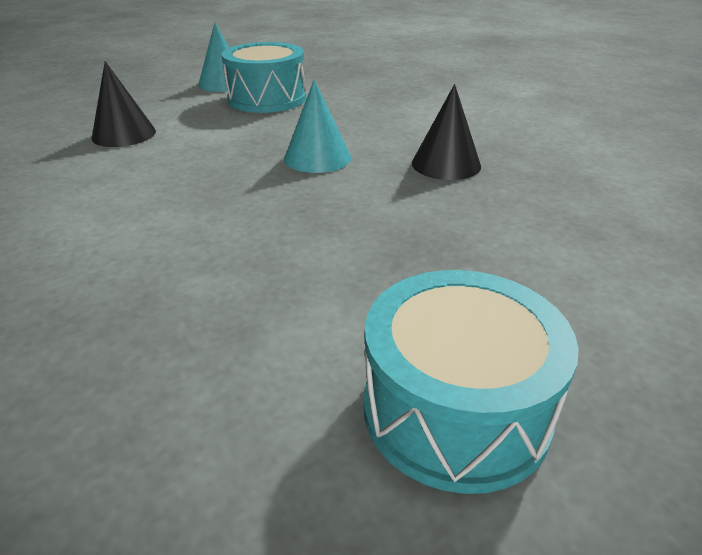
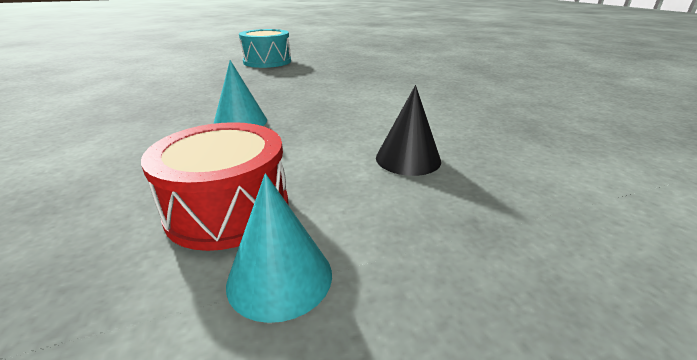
camera: 170 degrees left, 5 degrees down
turquoise drum [221,42,306,113] -> red drum [141,122,289,251]
black cone [412,84,481,180] -> none

